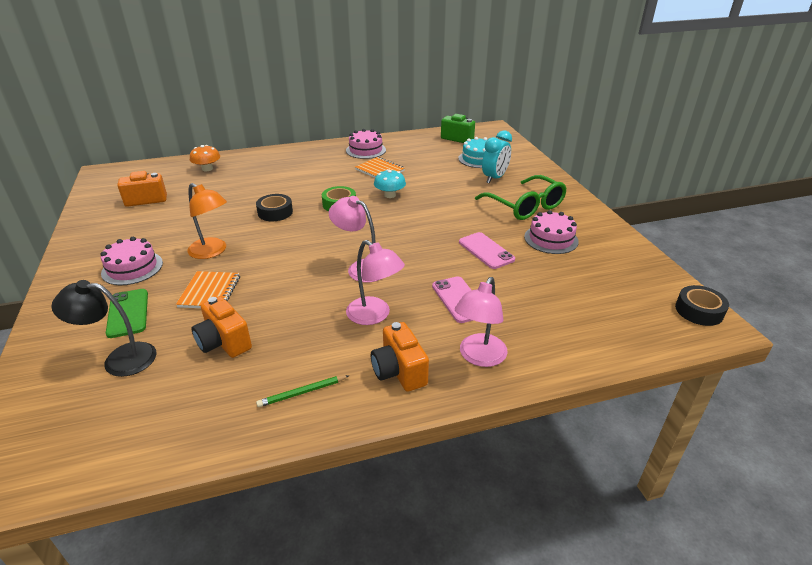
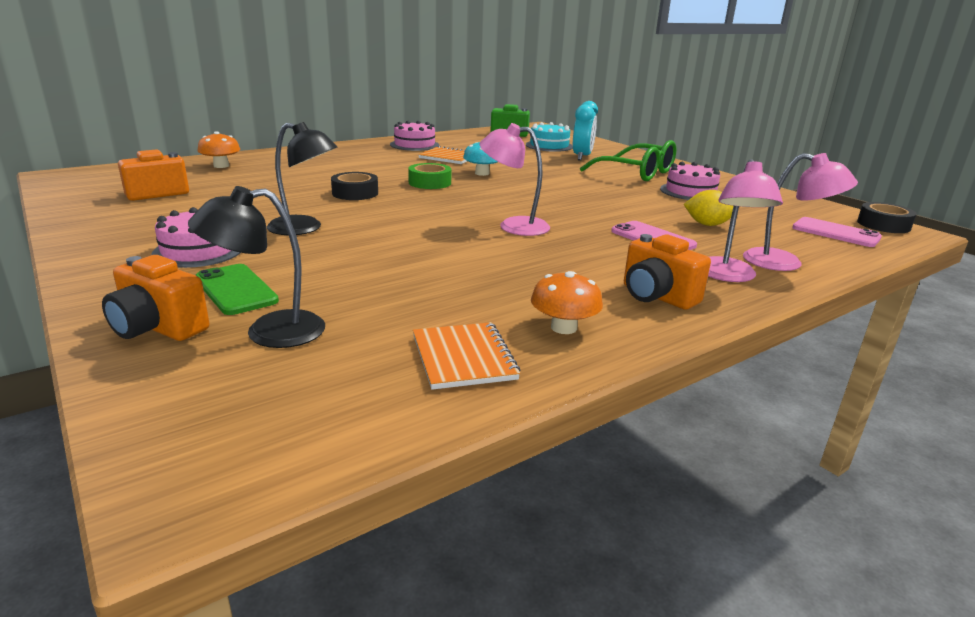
camera: 20 degrees left, 10 degrees down
orange notebook [176,271,240,308] -> orange notebook moved to [413,322,521,390]
orange lamp [187,183,227,259] -> black lamp [267,122,337,235]
orange camera [191,296,252,358] -> orange camera moved to [102,255,209,341]
green pencil [256,375,350,407] -> orange mushroom [531,271,603,334]
pink lamp [346,240,405,325] -> pink lamp moved to [743,153,858,271]
pink phone [459,232,515,269] -> pink phone moved to [792,217,882,247]
none -> yellow lemon [683,190,733,226]

